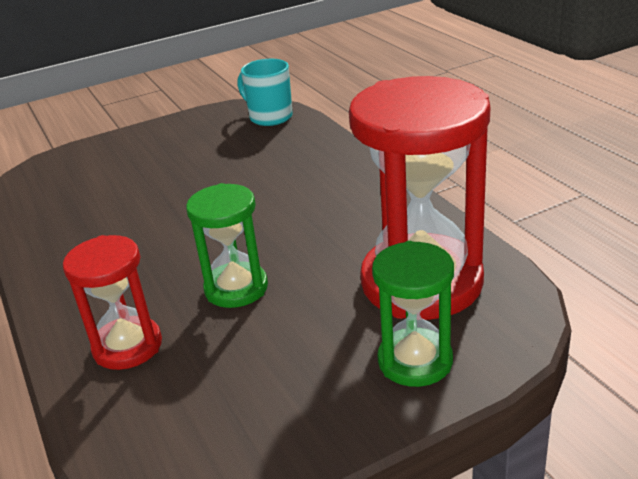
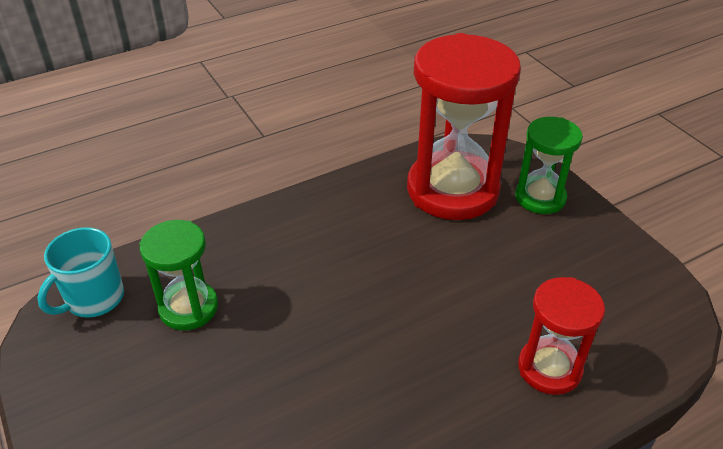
camera: 95 degrees left, 10 degrees up
green hourglass [186,183,268,308] -> green hourglass moved to [140,220,218,330]

